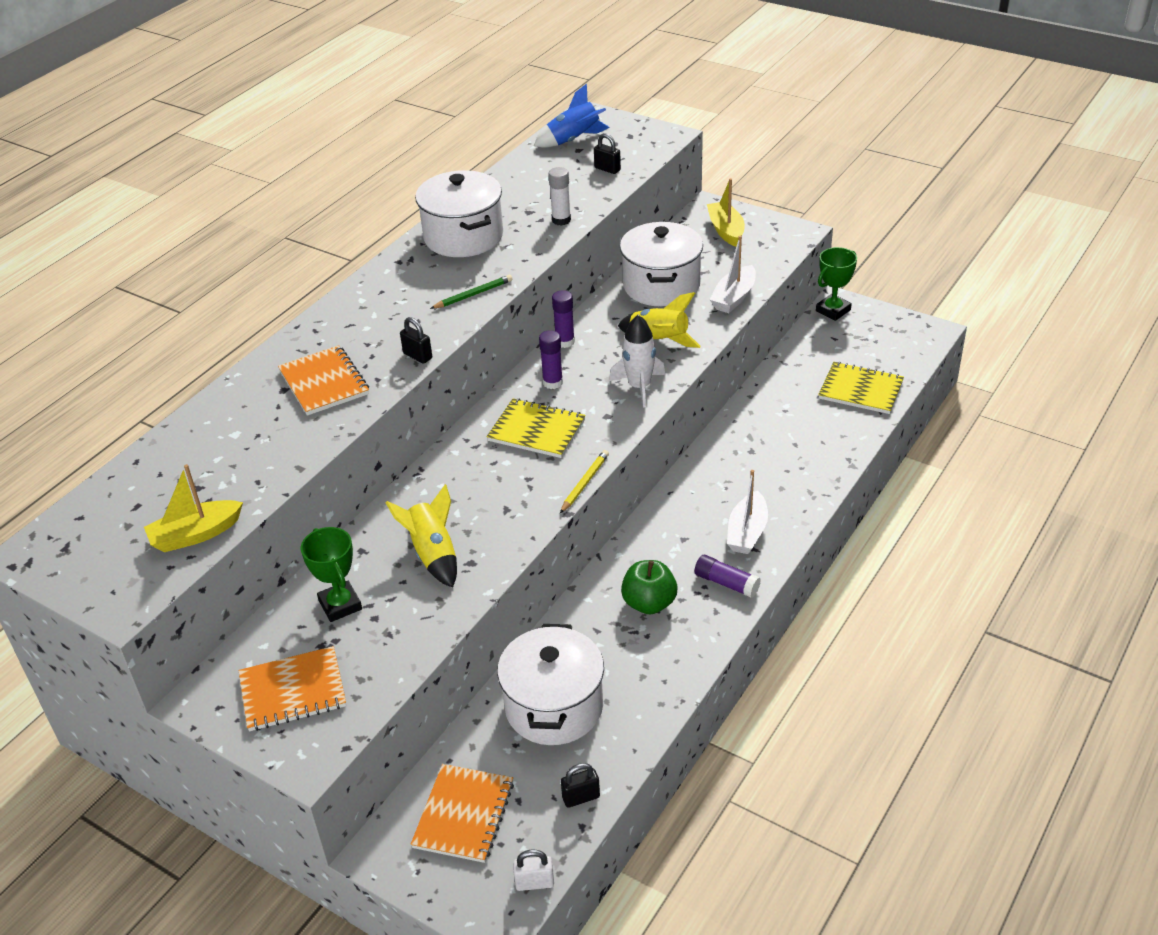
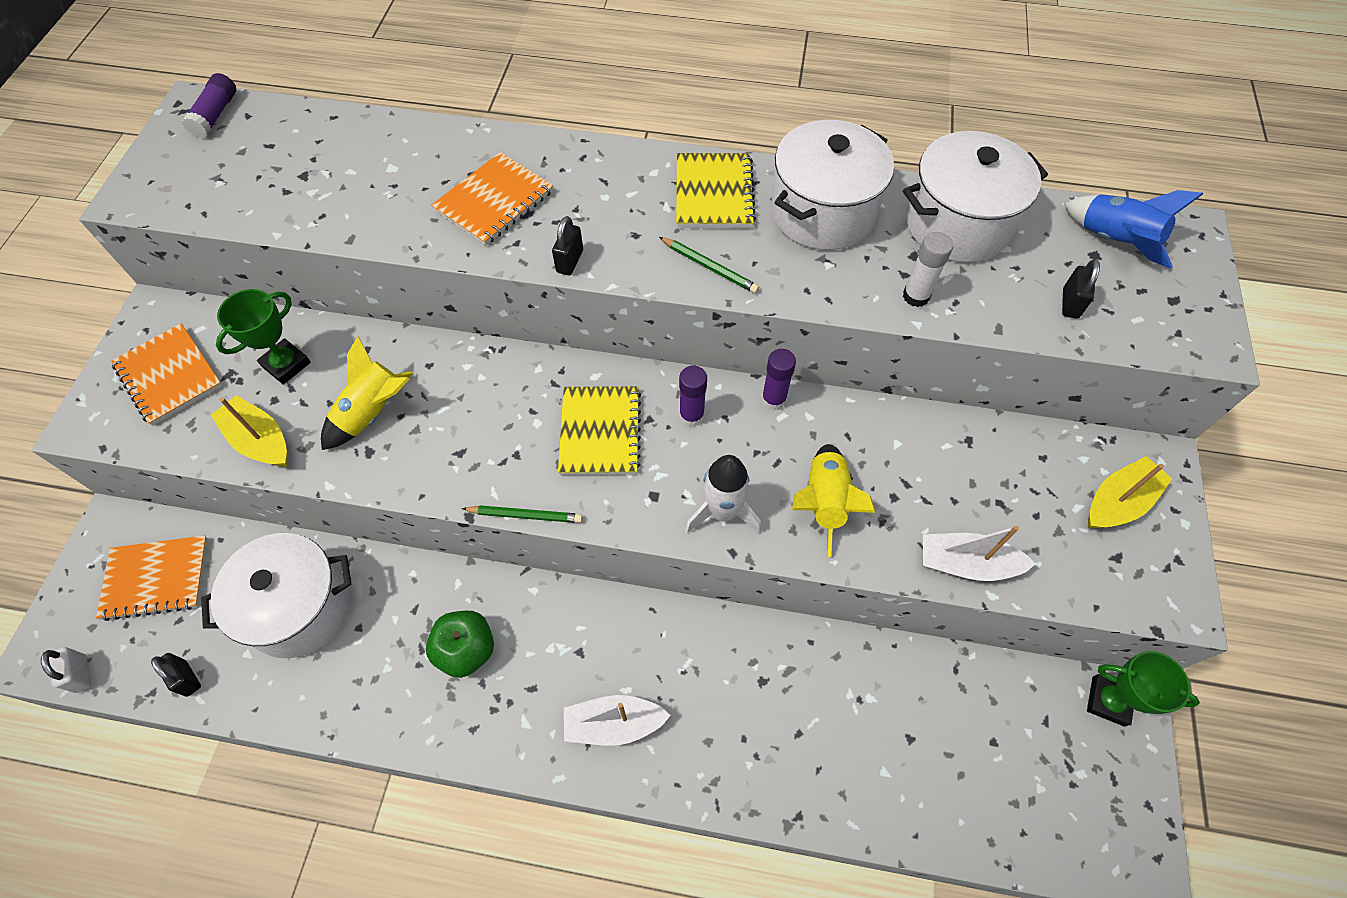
camera: 65 degrees right, 20 degrees up
yellow boat [144,464,243,552] -> yellow boat moved to [211,395,288,467]
yellow pencil [560,450,609,513] -> green pencil [462,505,583,523]
white pot [620,222,703,306] -> white pot moved to [903,131,1048,263]
purple glue stick [695,555,761,598] -> purple glue stick moved to [182,73,236,138]
yellow notebook [818,362,904,414] -> yellow notebook moved to [676,153,756,228]

